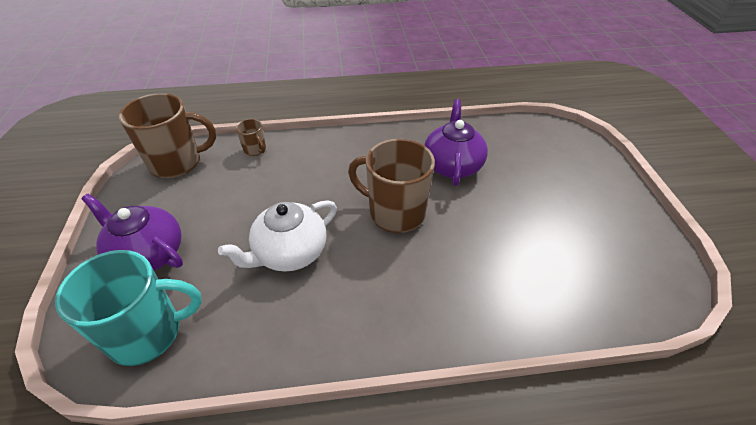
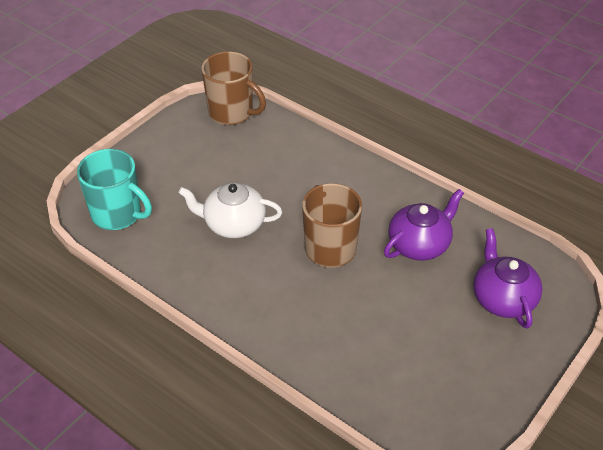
camera: 45 degrees right, 0 degrees up
purple teapot [82,194,183,271] -> purple teapot moved to [473,228,543,328]
brown mug [236,119,266,156] -> none

